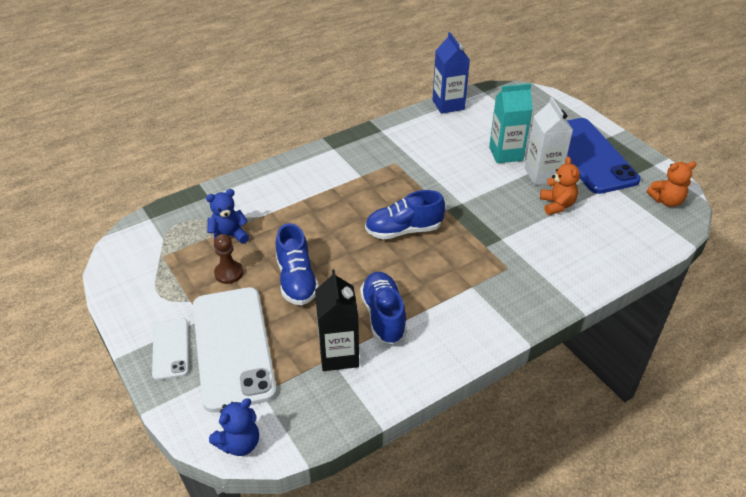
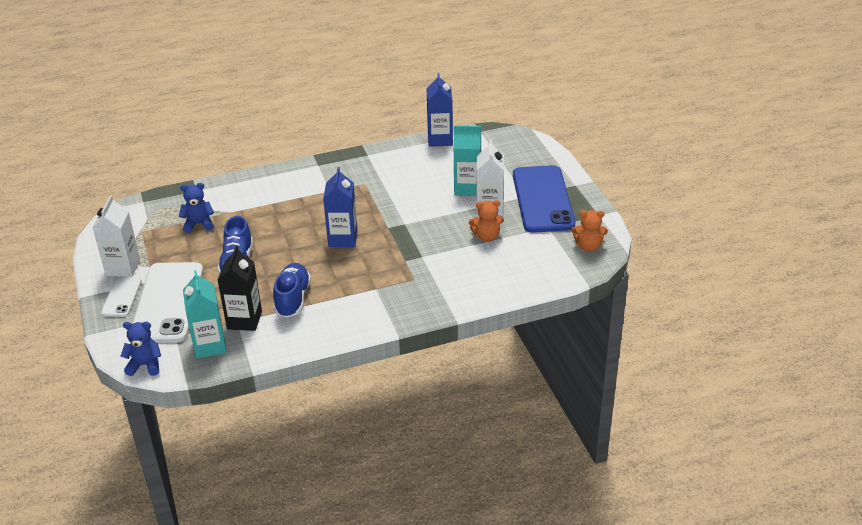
camera: 15 degrees right, 5 degrees down
blue teddy bear [209,398,259,456] -> blue teddy bear turned 150 degrees counterclockwise [121,322,161,376]
brown pawn [214,234,243,284] -> none
blue shoe [365,190,445,239] -> blue carton [323,167,358,247]
orange teddy bear [540,157,580,215] -> orange teddy bear turned 75 degrees clockwise [469,200,504,241]
none -> white carton [93,195,140,277]
none -> turquoise carton [183,270,227,359]

